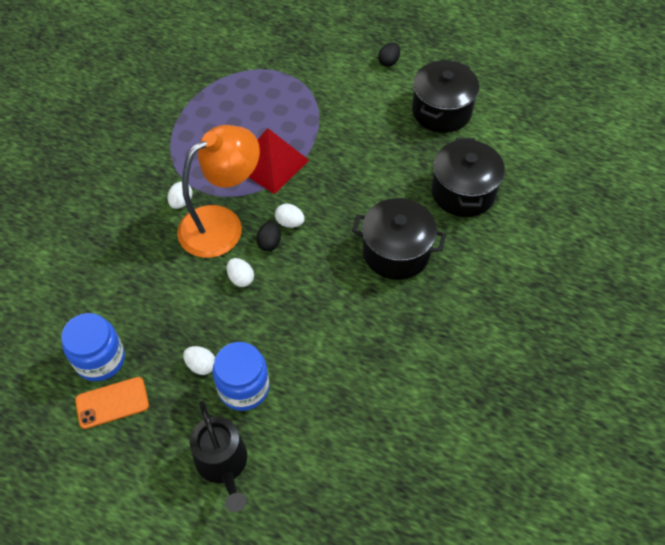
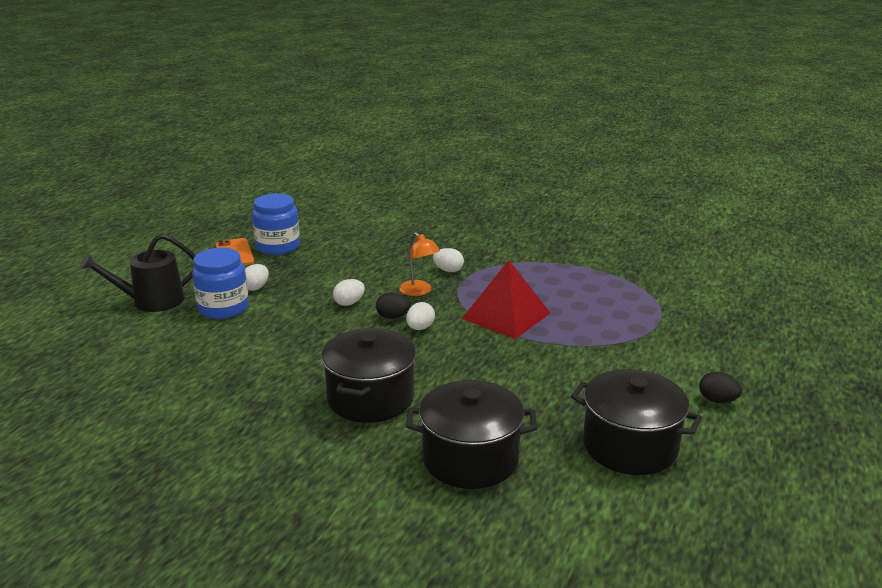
camera: 90 degrees right, 30 degrees down
orange lamp [177,125,260,258] -> orange lamp [399,232,440,296], size x0.47

